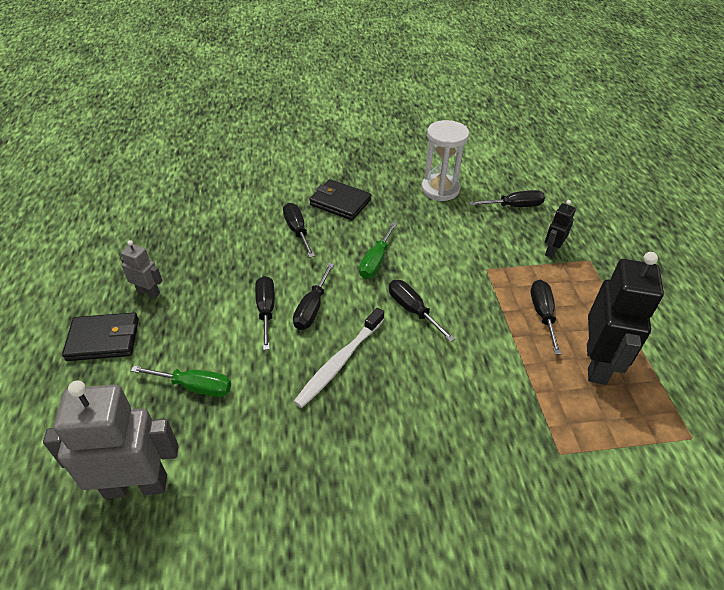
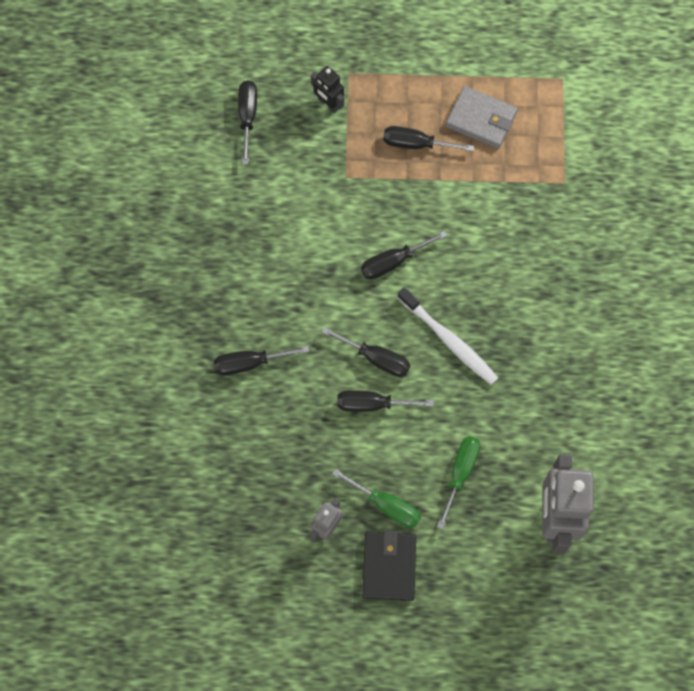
camera: 80 degrees left, 25 degrees up
black wallet [309,179,371,220] -> none
green screwdriver [359,222,397,279] -> green screwdriver moved to [332,469,421,528]
white hourglass [421,120,469,201] -> none
black robot [587,252,664,385] -> grey wallet [445,86,518,149]

